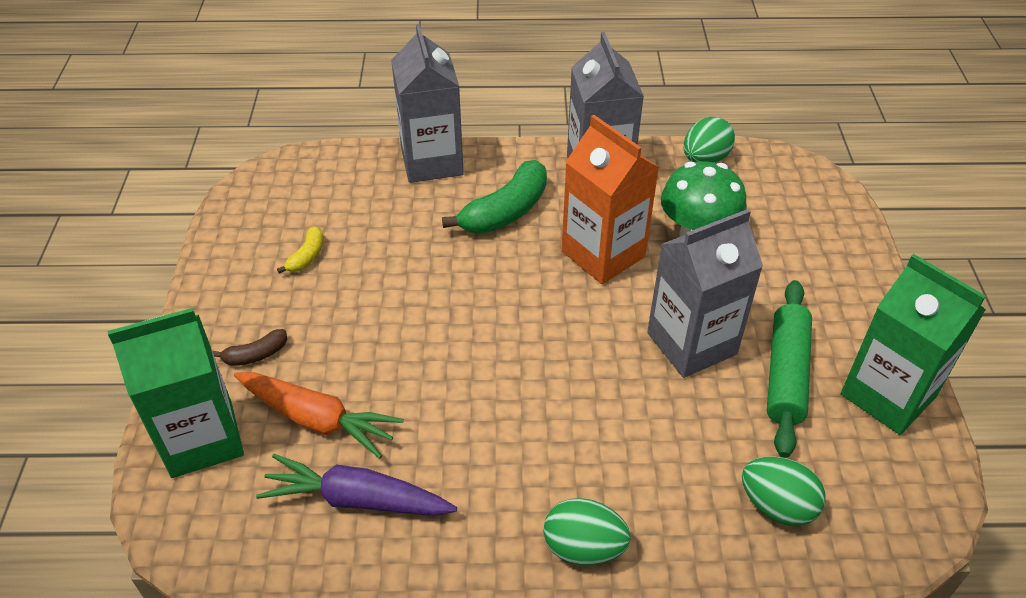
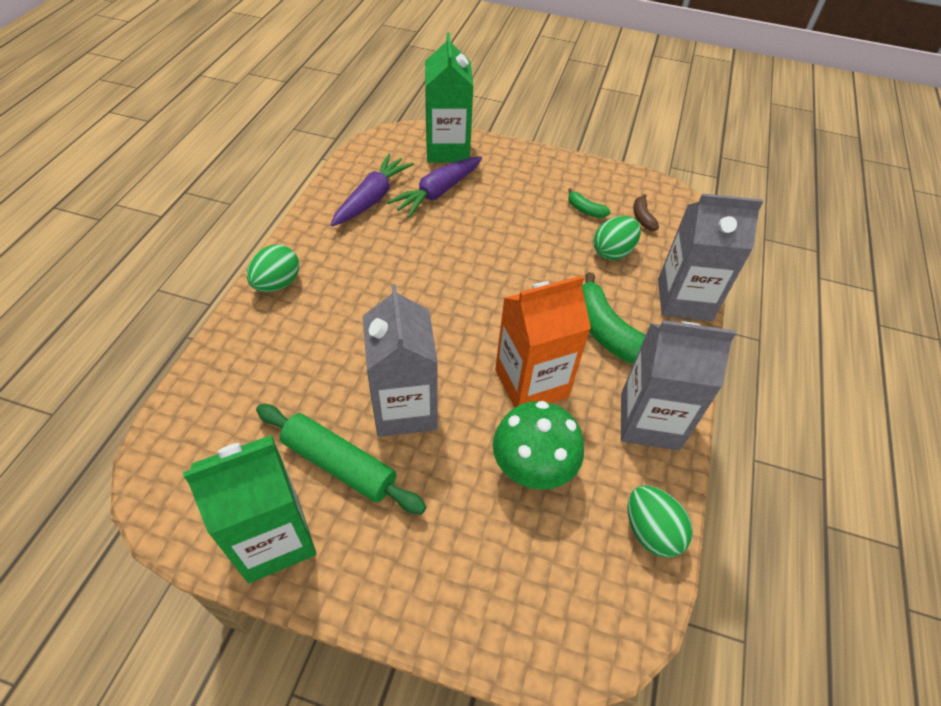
camera: 105 degrees right, 5 degrees up
brown banana [213,329,287,366] -> brown banana moved to [633,194,659,231]
orange carrot [234,372,404,458] -> purple carrot [387,156,482,218]
yellow banana [277,226,323,274] -> green banana [568,188,610,218]
green egg [742,457,825,526] -> green egg moved to [594,216,641,260]

